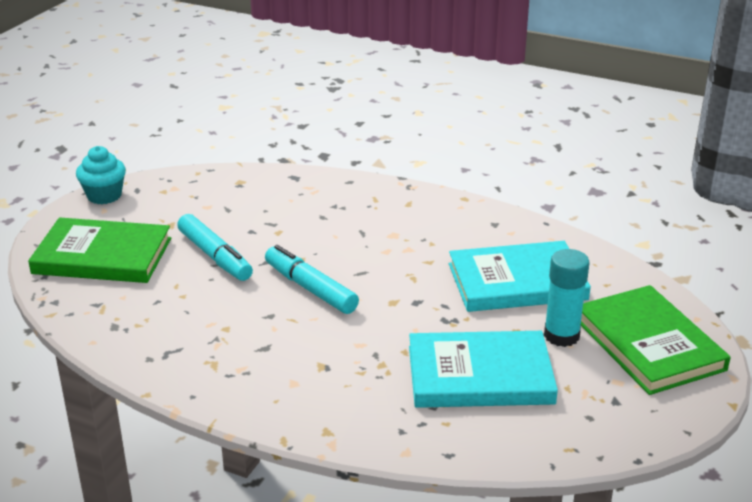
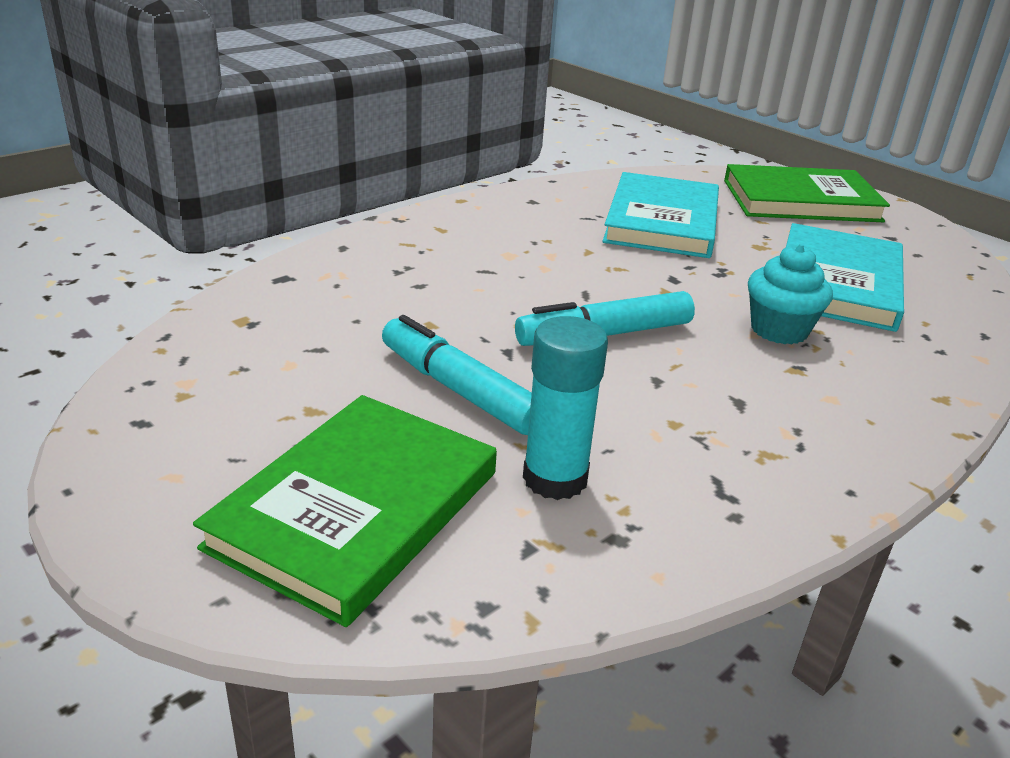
camera: 70 degrees left, 0 degrees up
turquoise cupcake [76,146,126,204] -> turquoise cupcake moved to [748,244,833,344]
turquoise marker [177,214,253,281] -> turquoise marker turned 120 degrees counterclockwise [382,315,532,435]
turquoise glue stick [544,249,590,347] -> turquoise glue stick moved to [523,316,608,500]

